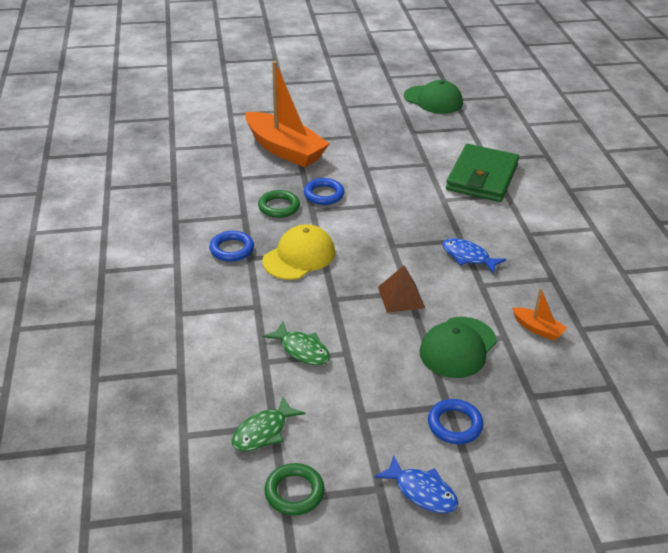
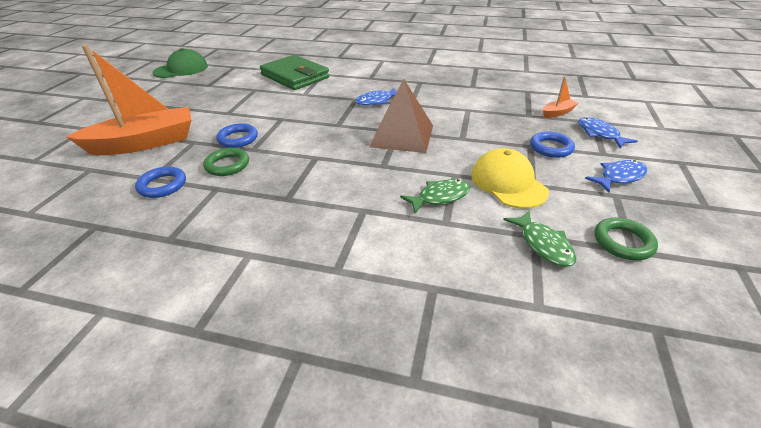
camera: 65 degrees left, 0 degrees up
blue ring [209,231,254,262] -> blue ring moved to [135,166,186,198]
yellow cap [262,224,335,280] -> yellow cap moved to [471,148,549,209]
brown pyramid [378,266,425,313] -> brown pyramid [370,79,433,153], size x1.66
green cap [419,317,497,378] -> none
orange boat [512,288,567,341] -> orange boat moved to [543,76,579,118]
none -> blue fish [578,117,638,148]

